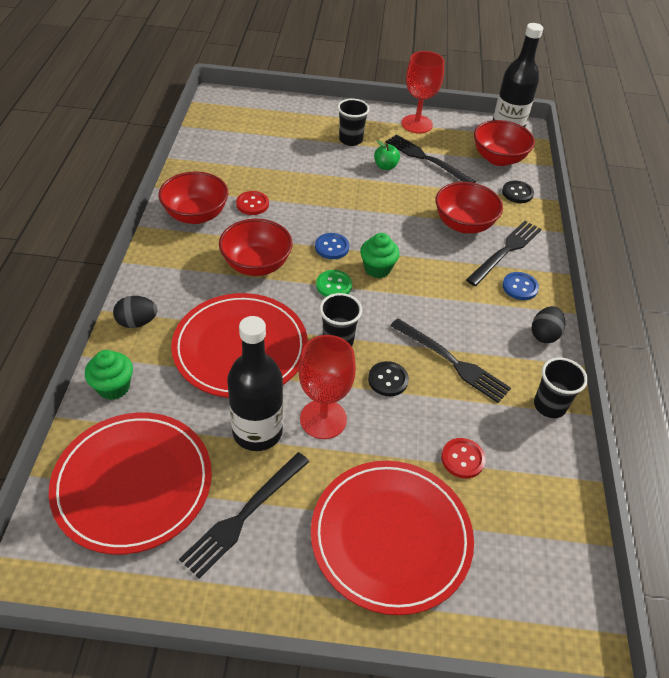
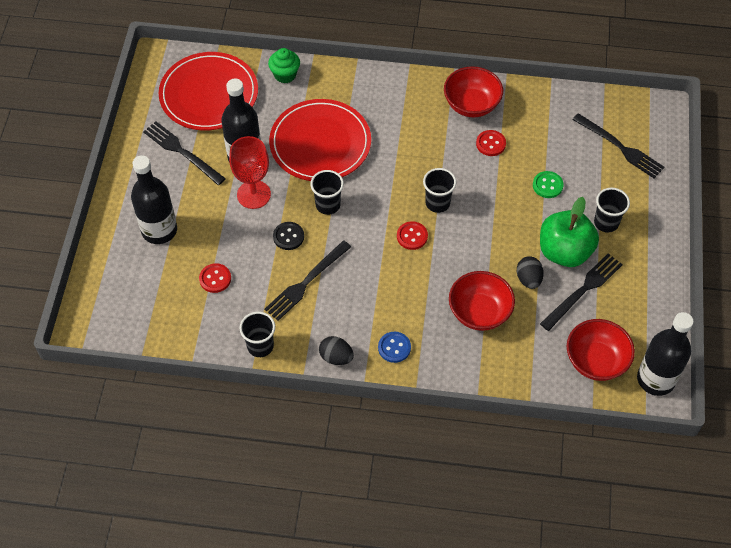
camera: 95 degrees right, 10 degrees up
black egg [113,296,157,328] -> black egg moved to [517,256,544,289]
red bowl [219,219,293,276] -> none
red plate [311,461,474,615] -> black bottle [131,155,177,244]
blue button [315,233,349,259] -> black cup [423,168,456,213]
green button [316,270,352,297] -> green button moved to [533,171,564,198]
green cupcake [360,233,400,278] -> red button [397,221,428,250]
green apple [374,140,400,170] -> green apple [540,197,599,267], size x2.18
red goblet [401,51,444,134] -> none
black fork [466,221,541,286] -> black fork moved to [572,113,664,178]
black button [502,180,534,203] -> none

